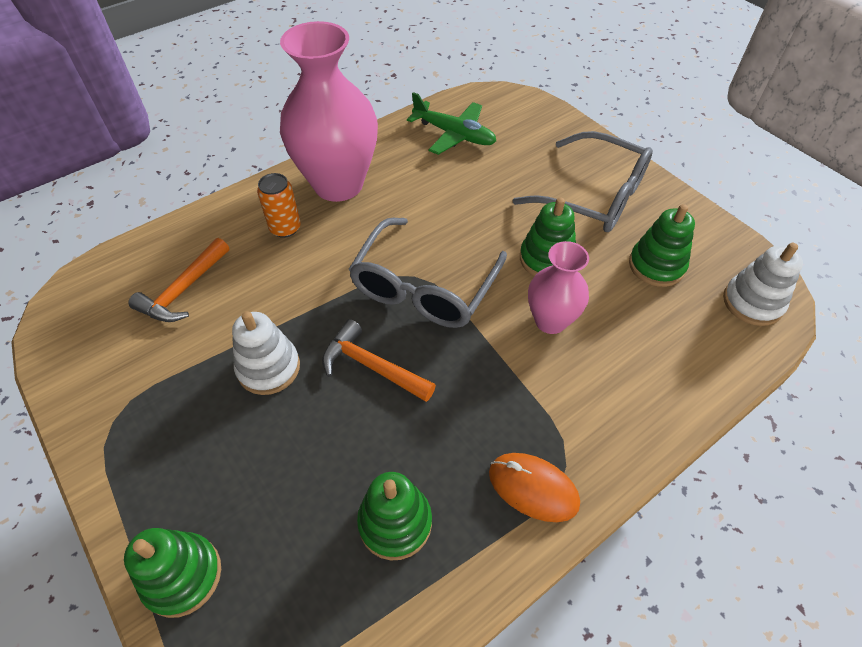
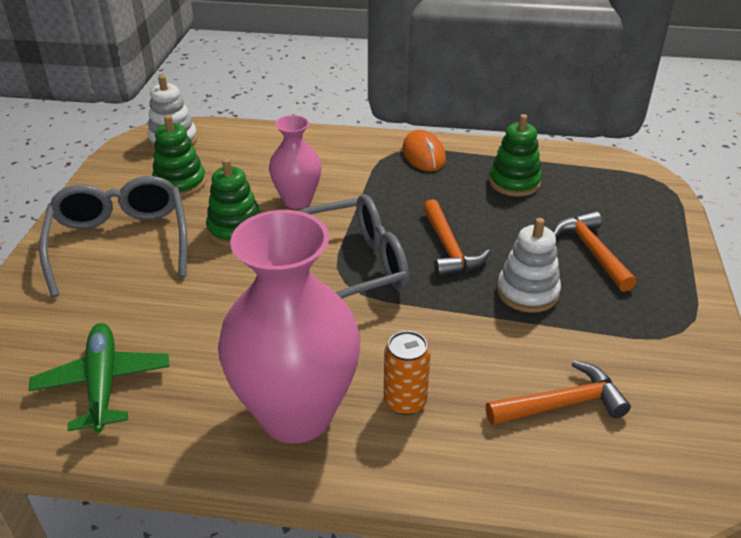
camera: 135 degrees left, 15 degrees down
green stacking toy [124,528,221,618] -> none
none -> orange hammer [552,211,637,292]

